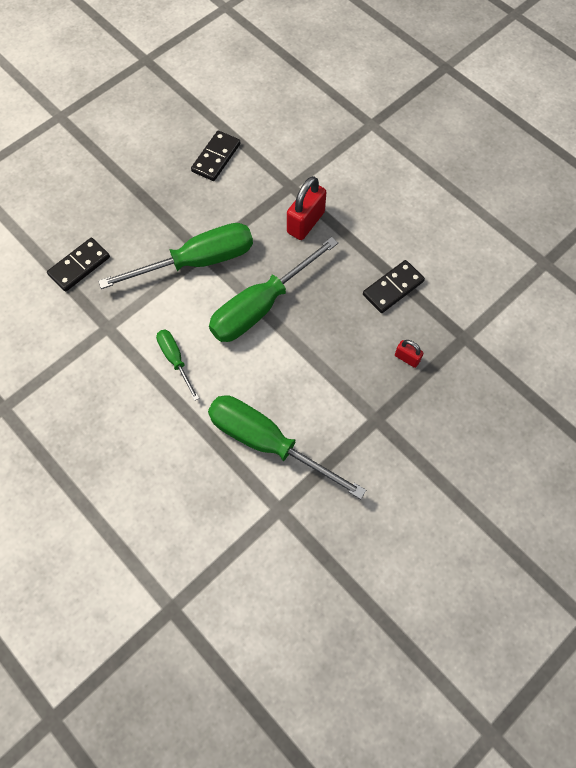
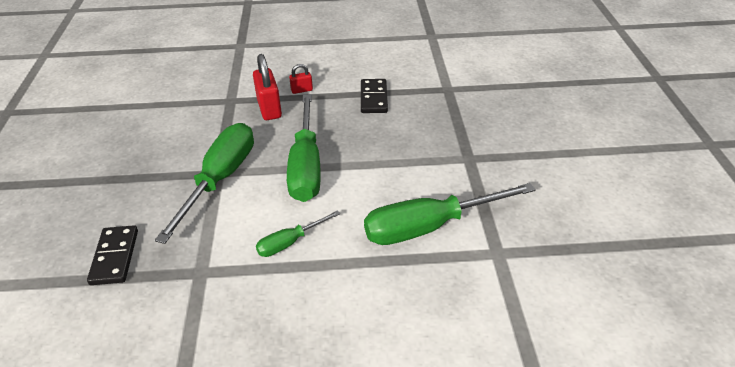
camera: 50 degrees left, 25 degrees down
green screwdriver [156,330,199,401] -> green screwdriver turned 45 degrees counterclockwise [256,210,340,257]
black domino [191,131,240,181] -> none
red padlock [395,340,424,368] -> red padlock moved to [289,64,313,94]

